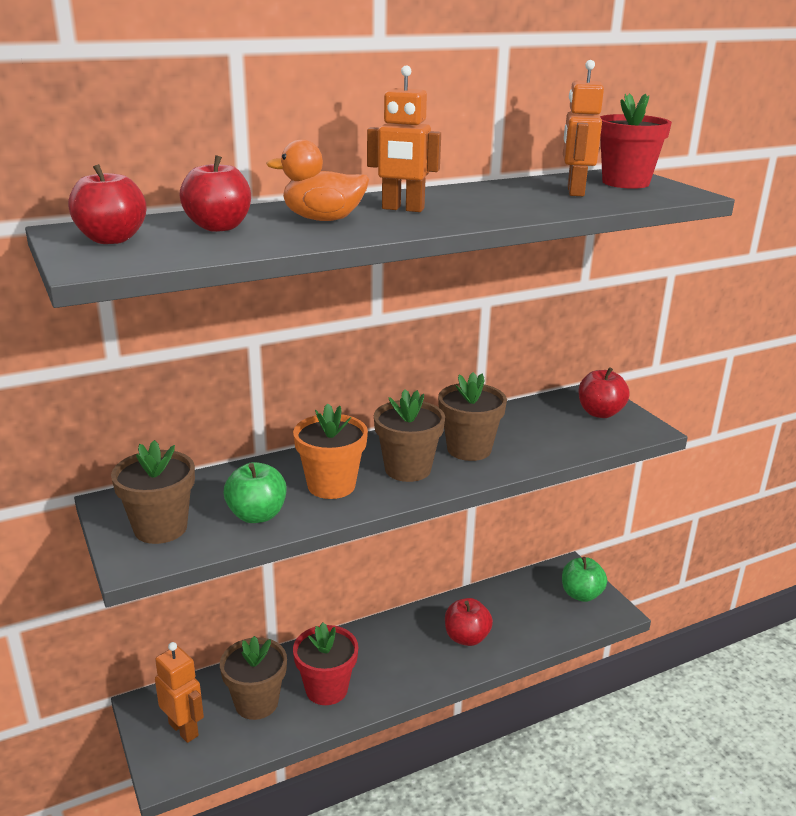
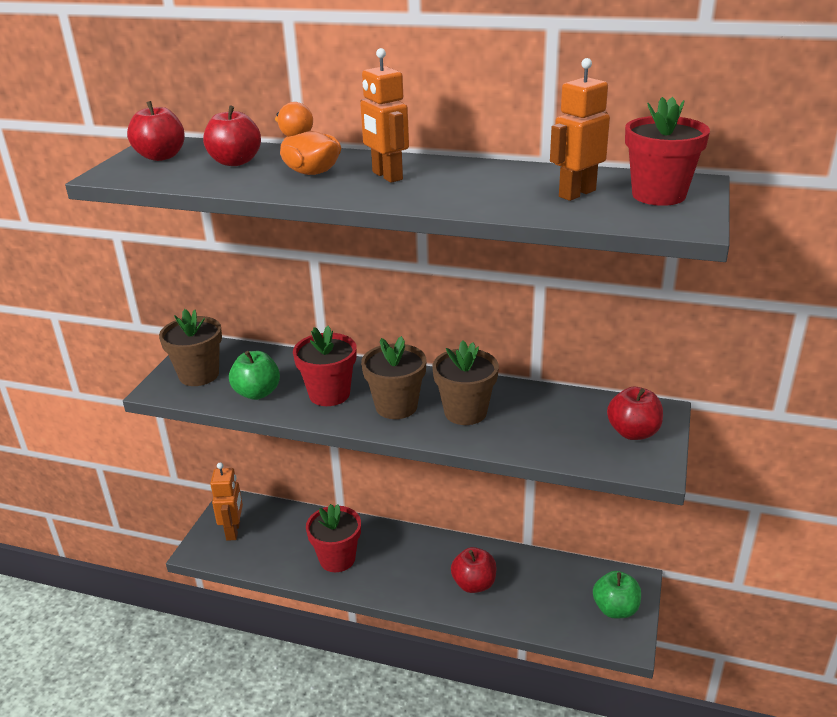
camera: 45 degrees right, 5 degrees up
brown flower pot [220,636,287,720] -> none
orange flower pot [293,403,368,499] -> red flower pot [293,326,356,406]

